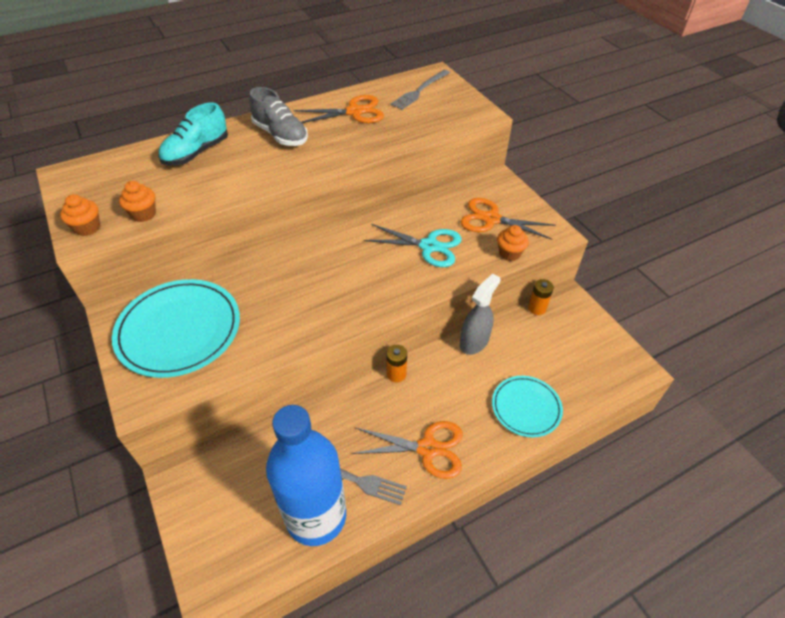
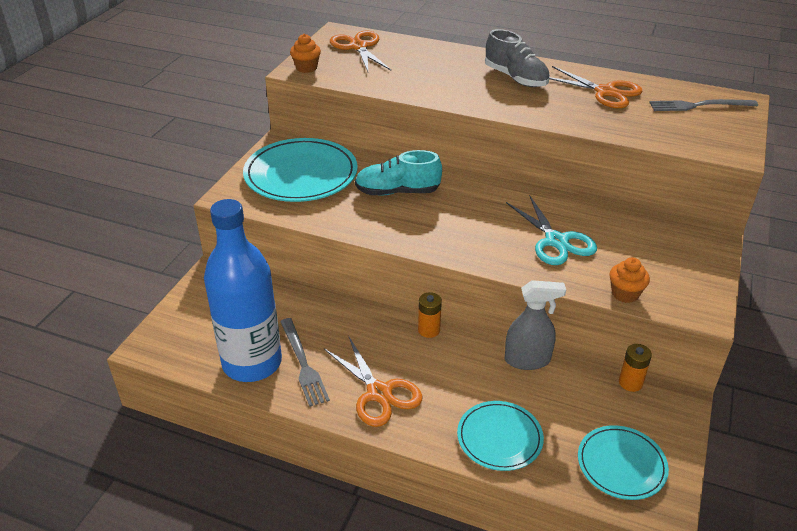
camera: 50 degrees right, 10 degrees down
orange cupcake [119,181,156,222] -> none
turquoise shoe [158,103,228,165] -> turquoise shoe moved to [355,150,442,196]
grey shoe [249,87,308,146] -> grey shoe turned 45 degrees counterclockwise [485,29,550,87]
orange scissors [461,198,556,240] -> orange scissors moved to [330,31,391,71]
none -> turquoise plate [578,425,669,500]

